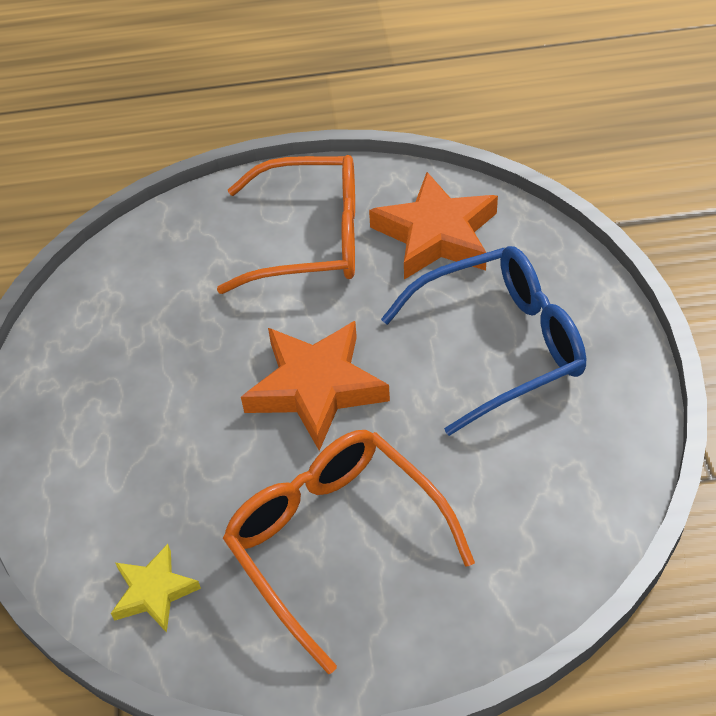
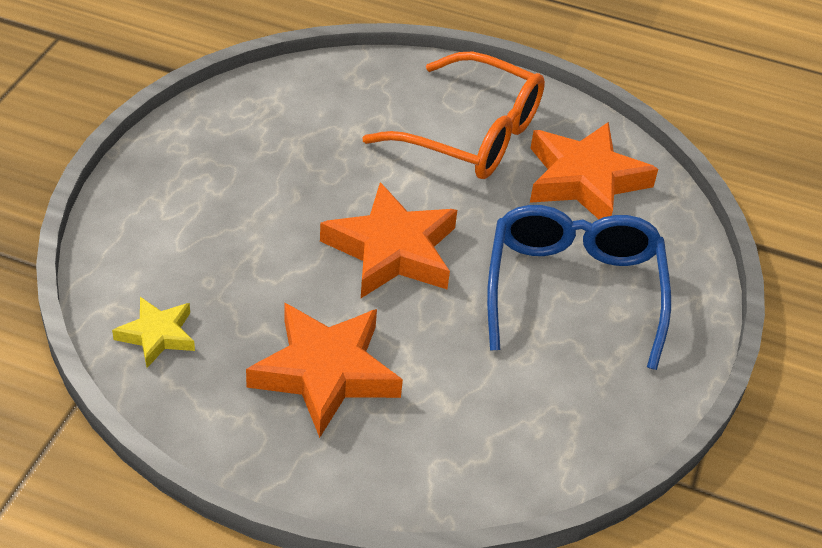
camera: 20 degrees right, 5 degrees down
orange glasses [223,430,475,674] -> orange star [246,303,403,438]
blue glasses [381,246,586,436] -> blue glasses turned 90 degrees counterclockwise [487,205,671,370]

